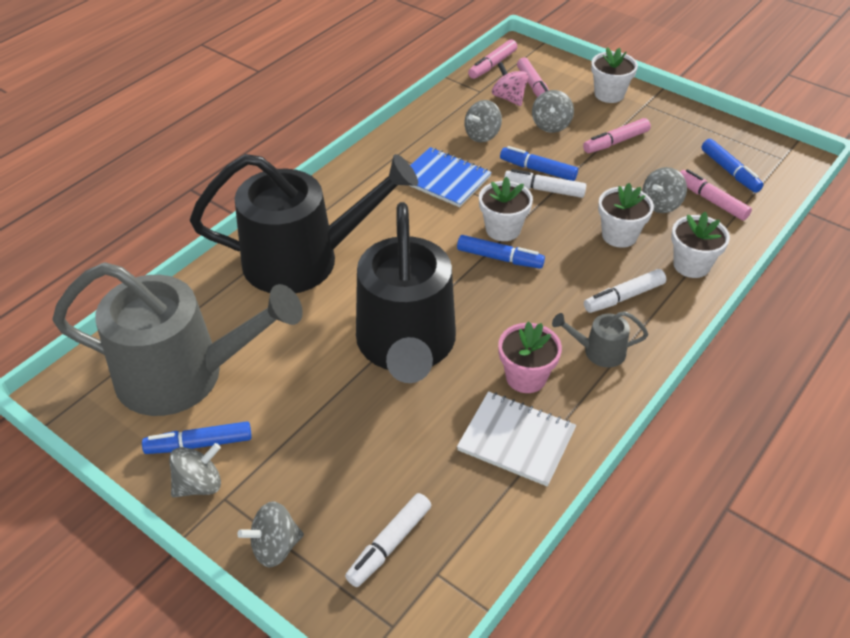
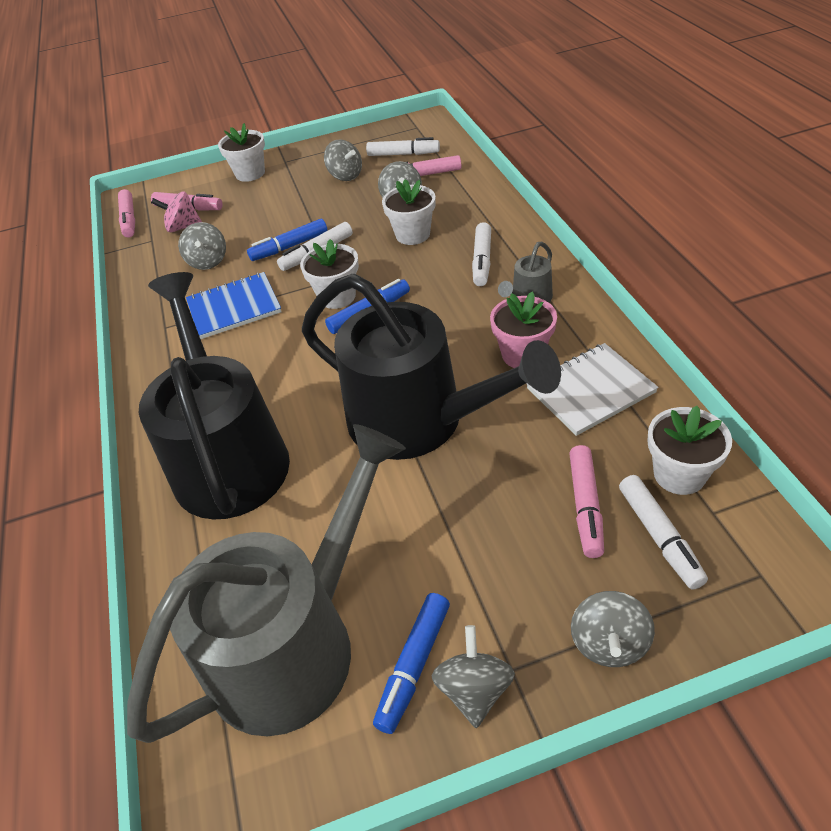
camera: 50 degrees left, 0 degrees up
black watering can [190,154,418,293] -> black watering can turned 45 degrees counterclockwise [139,272,290,520]
grey spinning top [532,90,574,133] -> grey spinning top moved to [324,140,362,181]
pink marker [583,118,651,153] -> pink marker moved to [569,445,604,558]
white flower pot [671,212,730,278] -> white flower pot moved to [647,406,732,495]
blue marker [701,139,764,193] -> white marker [366,137,440,156]

